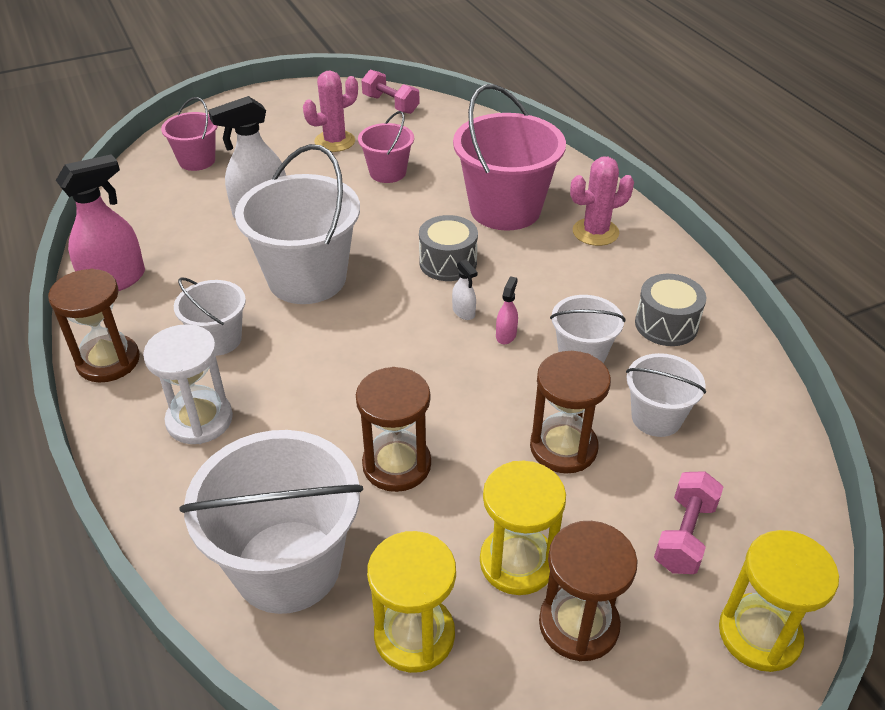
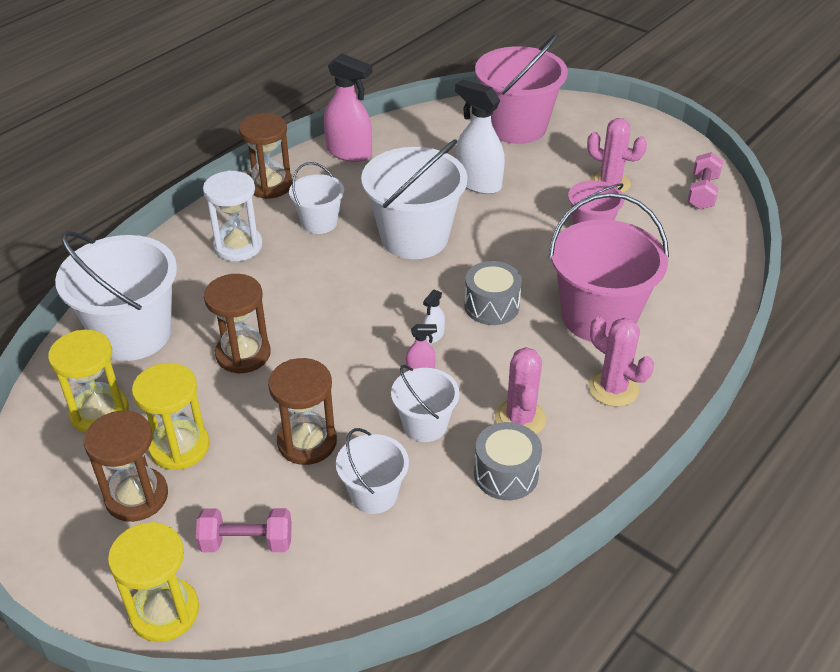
camera: 65 degrees right, 0 degrees up
pink bucket [161,97,218,171] -> pink bucket [475,33,568,144], size x1.84
none -> pink cactus [495,347,546,434]

